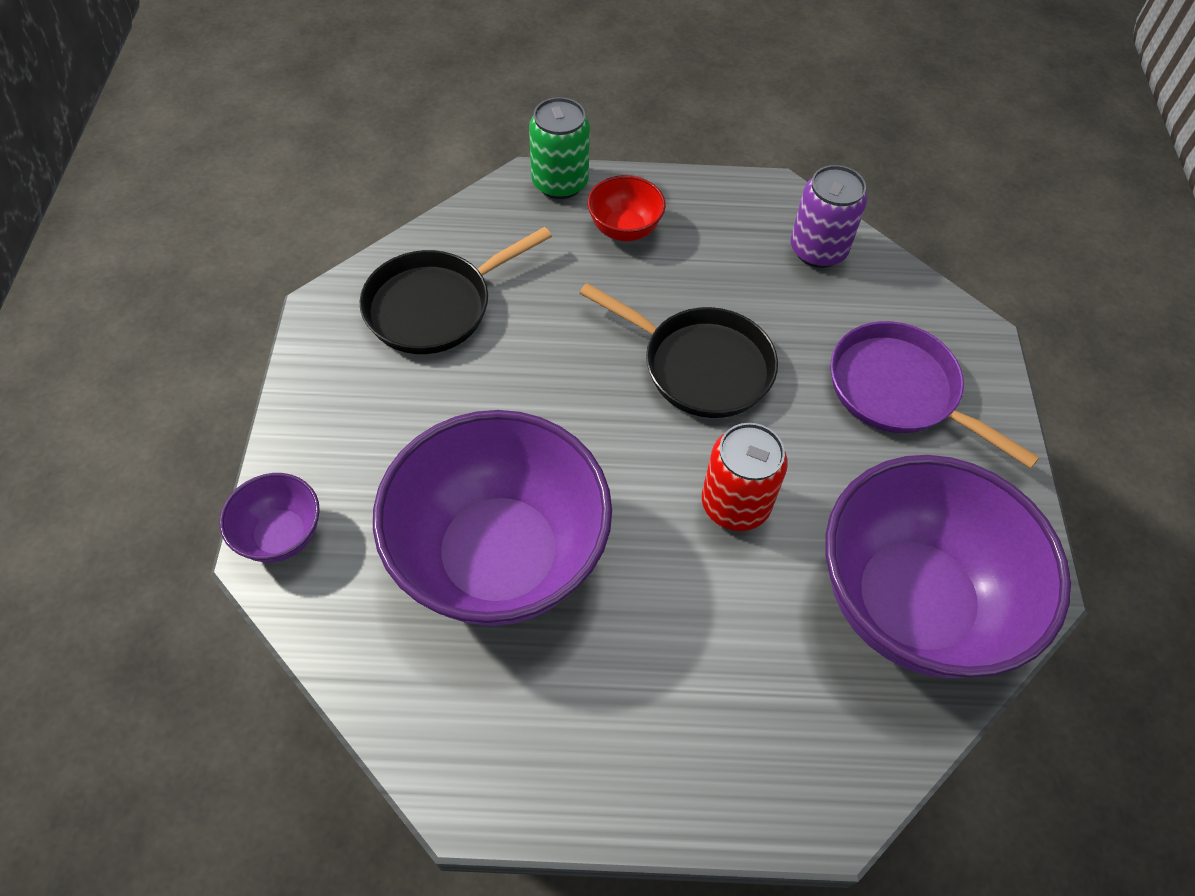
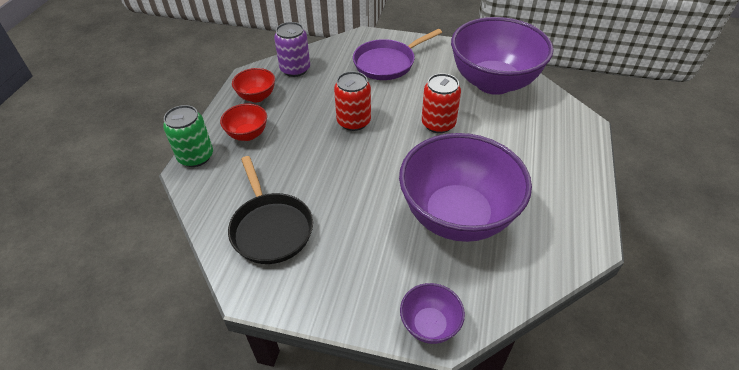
camera: 75 degrees left, 10 degrees down
black pan [579,283,778,418] -> red can [334,71,371,131]
none -> red bowl [232,68,275,102]

